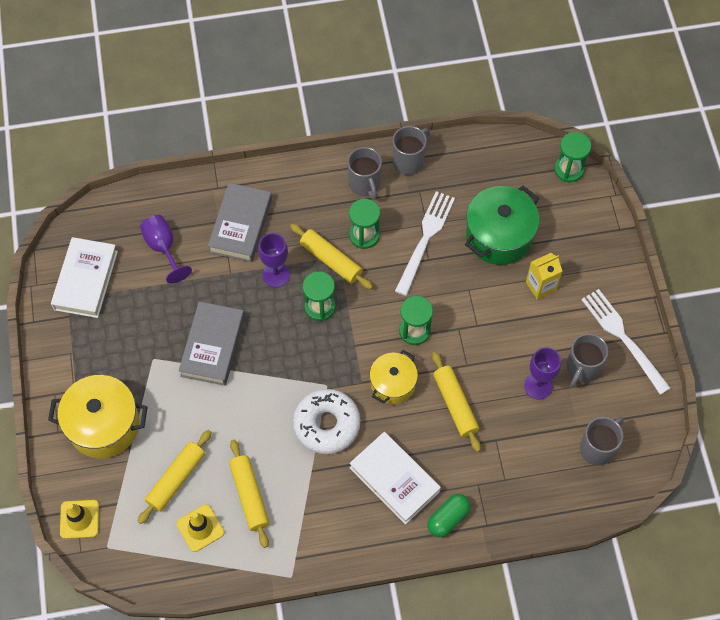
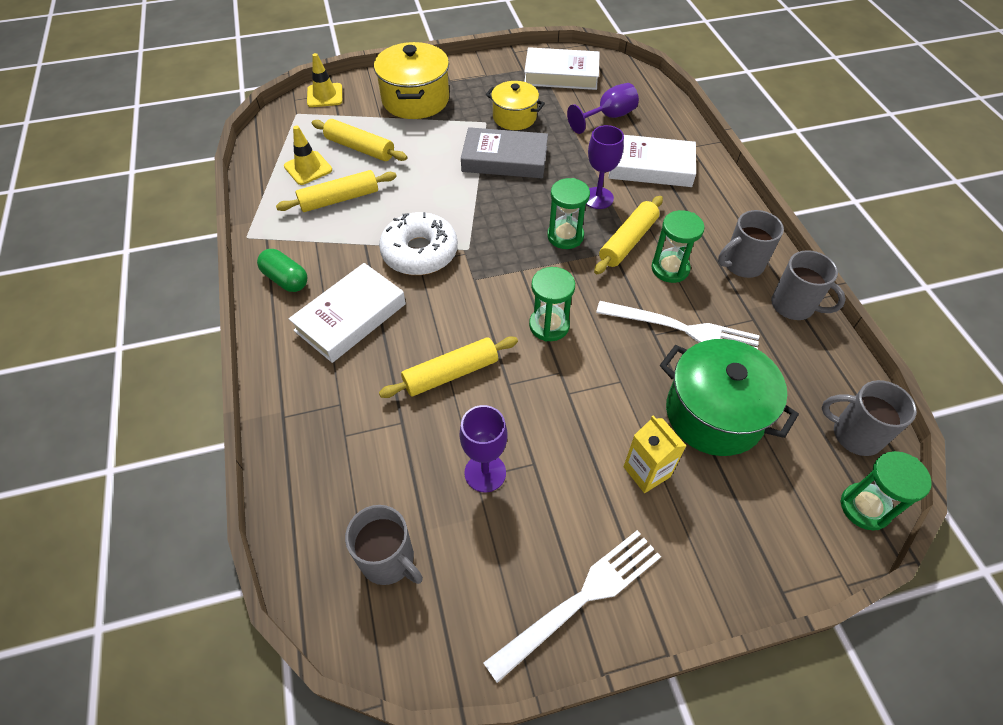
camera: 85 degrees right, 10 degrees down
grey book [208,183,272,262] -> white book [609,135,696,187]
yellow pot [370,350,418,404] -> yellow pot moved to [486,81,545,130]
green capsule [427,494,470,537] -> green capsule moved to [257,249,308,292]
grey mug [566,333,608,387] -> grey mug moved to [821,380,917,456]

